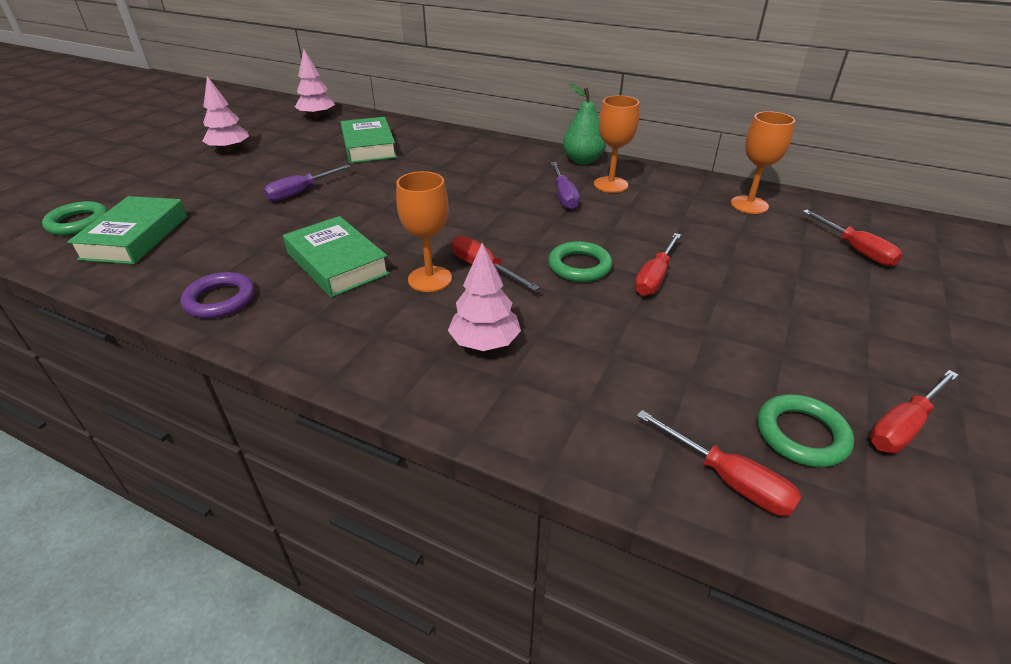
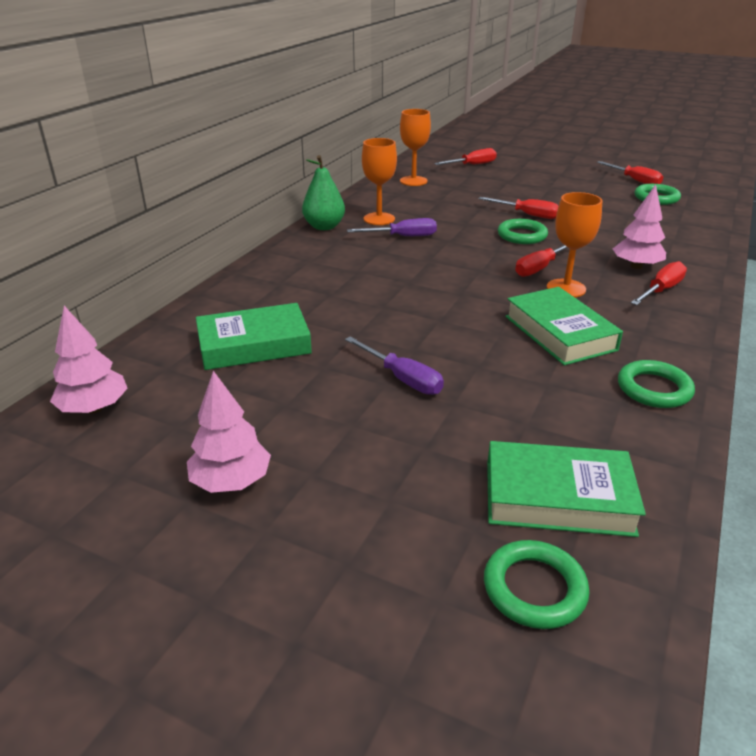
camera: 90 degrees left, 5 degrees down
purple ring [181,272,255,318] -> green ring [618,360,695,408]
green book [283,216,390,297] -> green book turned 75 degrees counterclockwise [505,287,623,366]
red screwdriver [637,410,802,516] -> red screwdriver moved to [631,261,687,305]

